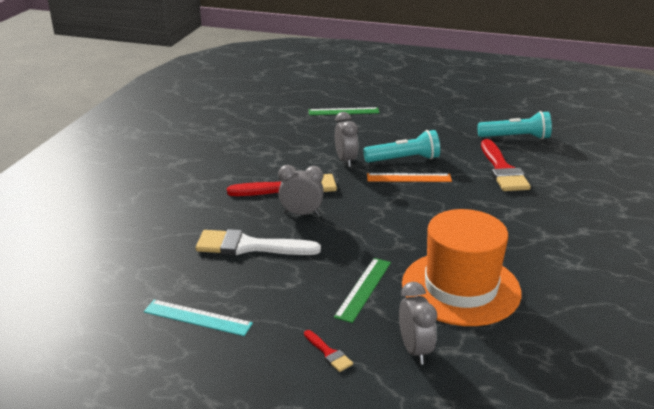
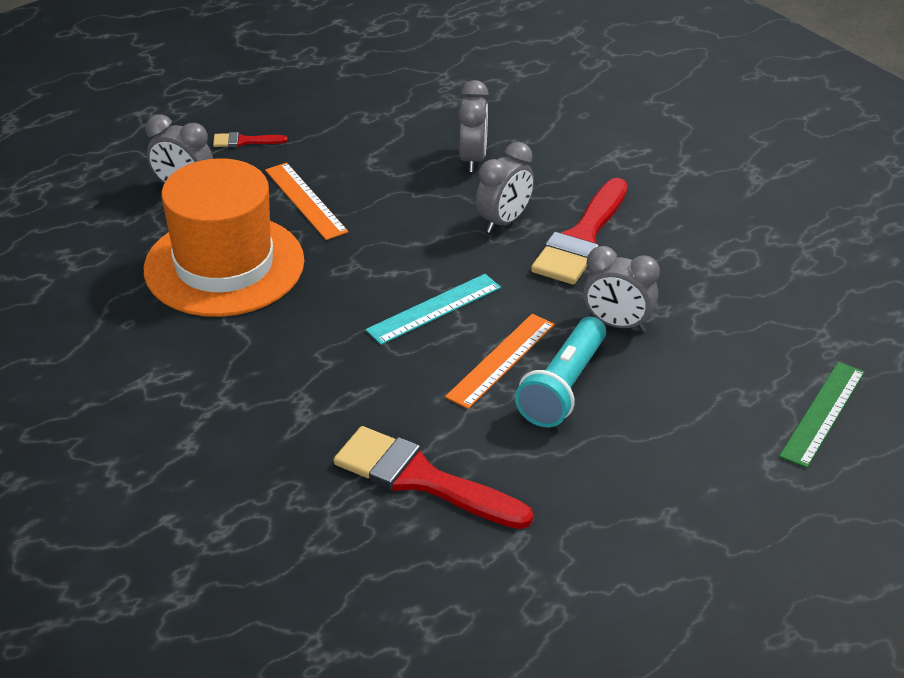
camera: 125 degrees right, 10 degrees up
turquoise ruler [144,300,253,336] -> turquoise ruler moved to [366,274,501,345]
white brush [196,229,321,255] -> grey clock [458,80,489,172]
green ruler [334,258,391,323] -> orange ruler [265,163,348,240]
turquoise flashlight [478,111,552,140] -> none

